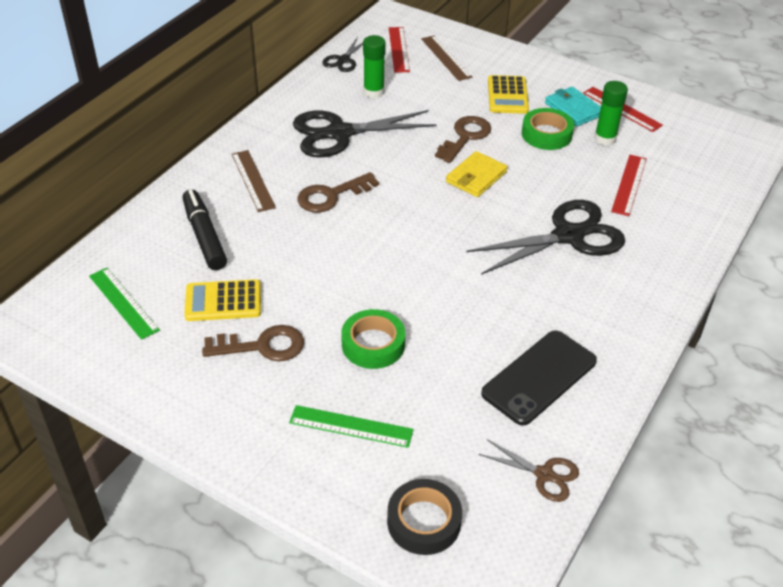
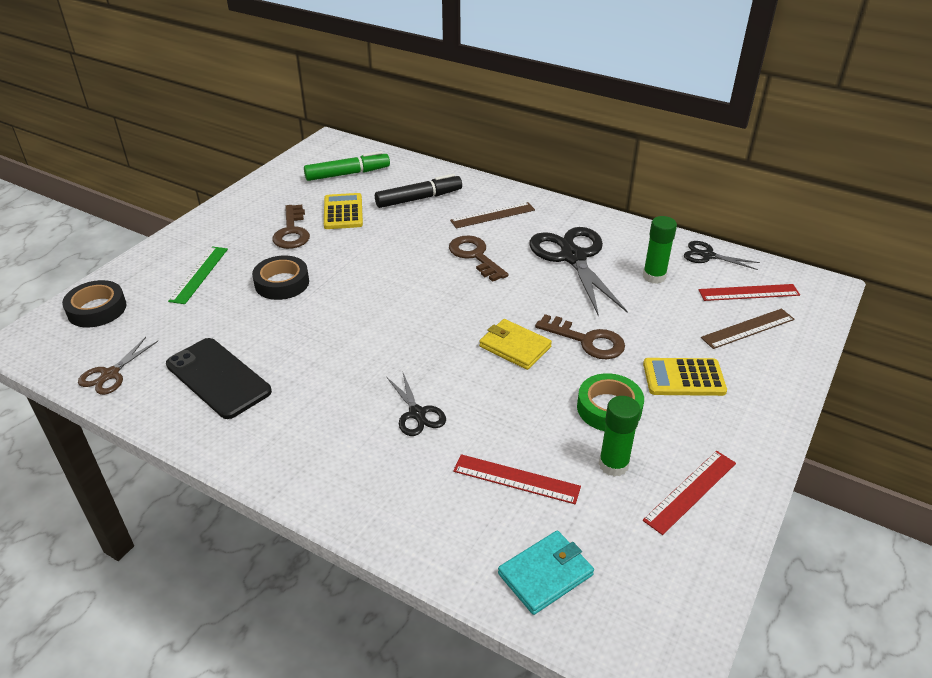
camera: 90 degrees right, 5 degrees down
green ruler [89,268,160,340] -> green marker [304,151,390,181]
green tape [341,309,405,369] -> black tape [252,255,309,300]
black scissors [466,200,625,275] -> black scissors [387,373,446,436], size x0.51
turquoise wallet [545,87,601,127] -> turquoise wallet moved to [498,531,594,615]

